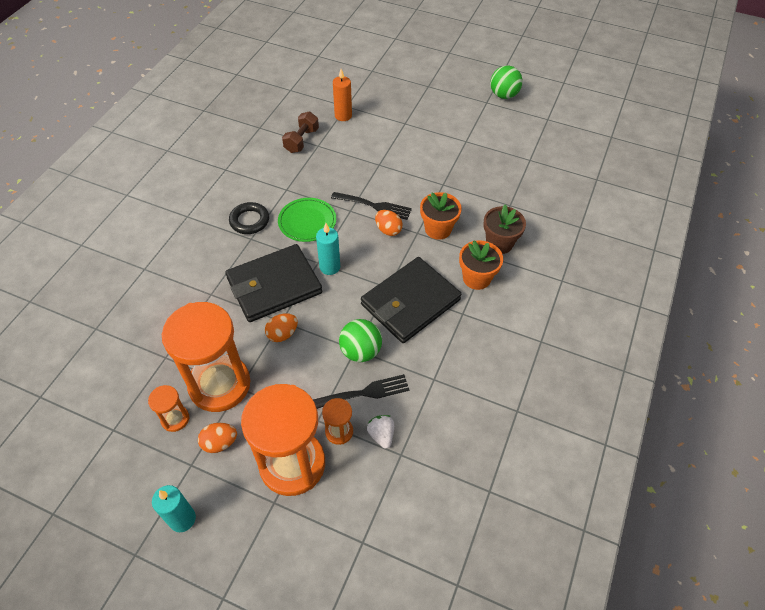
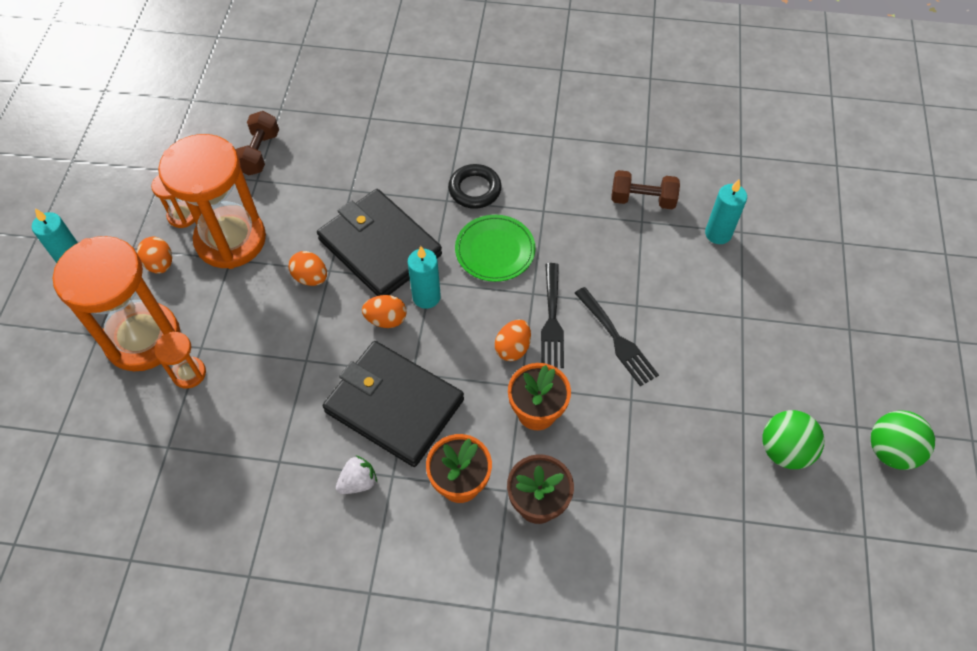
camera: 75 degrees right, 5 degrees up
black fork [313,374,409,409] -> black fork moved to [575,287,659,386]
orange candle [333,69,352,121] -> turquoise candle [705,179,747,244]
green ball [339,319,382,362] -> green ball moved to [762,410,824,469]
white strawberry [367,415,394,449] -> white strawberry moved to [336,455,377,494]
none -> brown dumbbell [235,111,279,175]
none -> orange egg [362,295,407,328]

